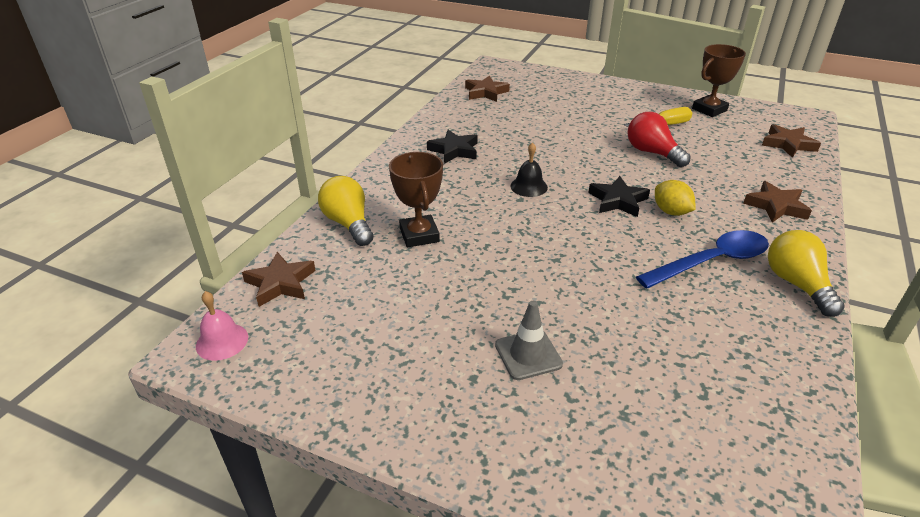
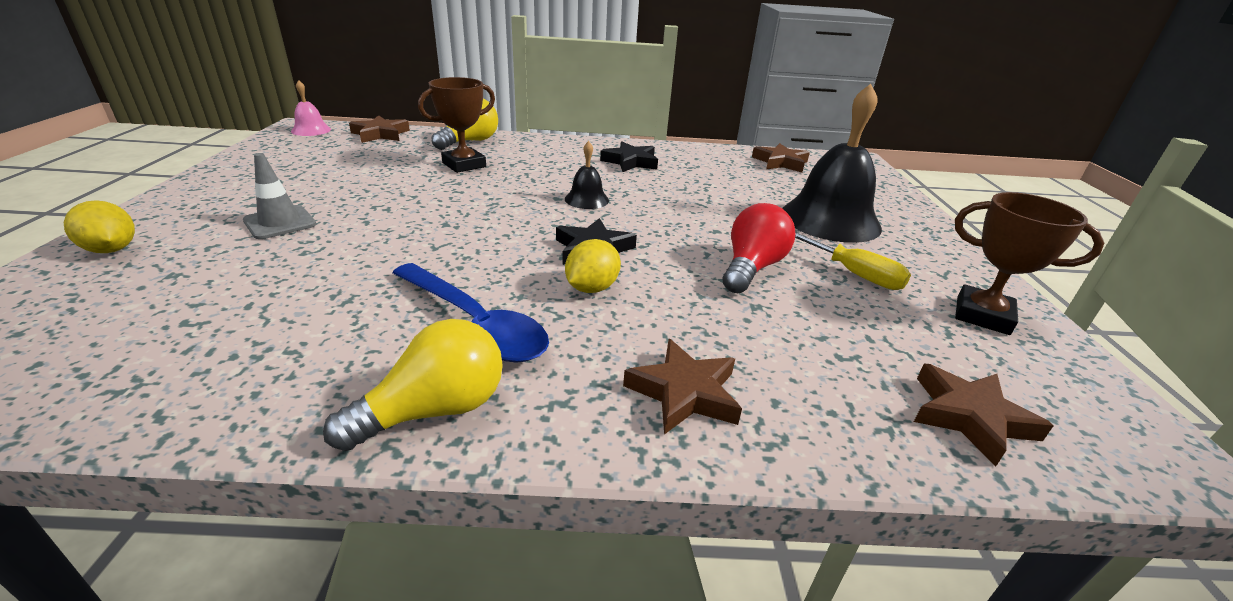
camera: 65 degrees right, 5 degrees down
none -> yellow lemon [64,200,135,253]
none -> black bell [782,84,882,243]

